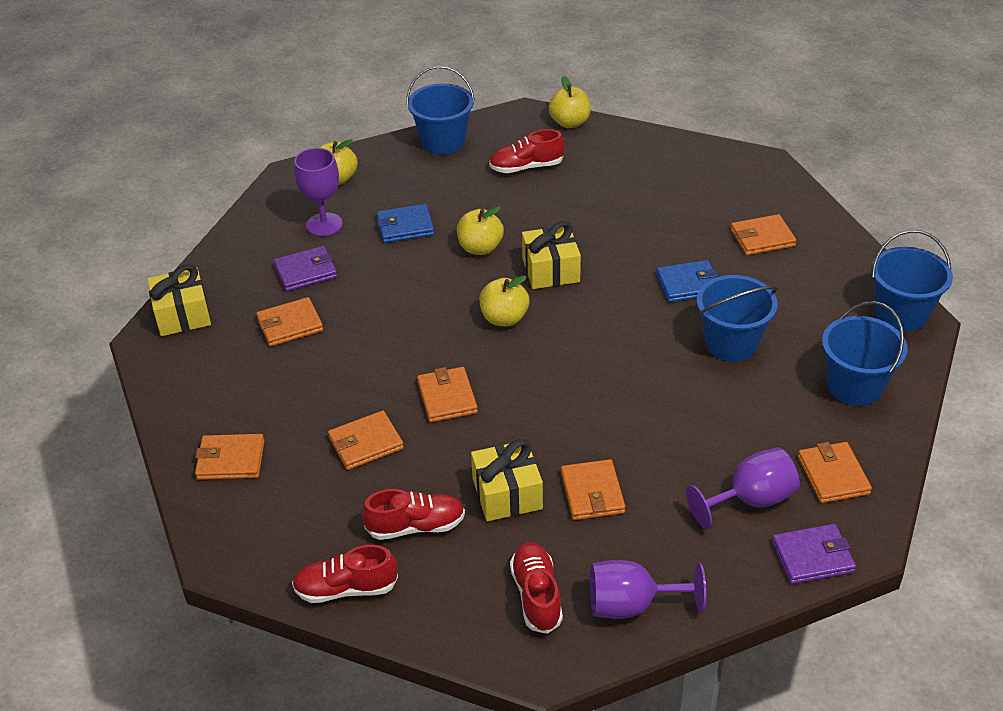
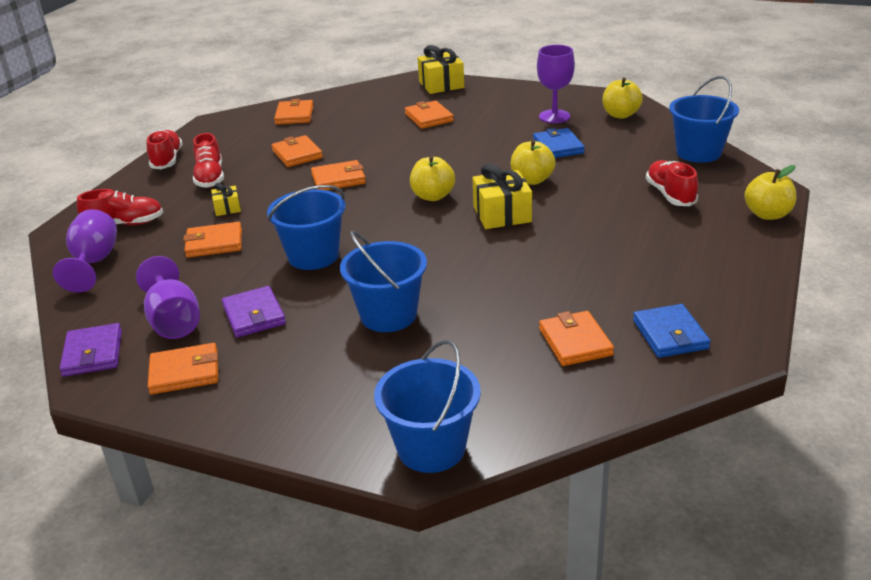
camera: 90 degrees right, 10 degrees down
purple wallet [274,246,337,291] -> purple wallet moved to [222,286,286,337]
yellow gift [471,439,543,521] -> yellow gift [211,183,241,216], size x0.53
blue wallet [656,260,719,302] -> blue wallet moved to [633,304,711,358]
blue bucket [822,301,908,406] -> blue bucket moved to [267,185,346,270]

